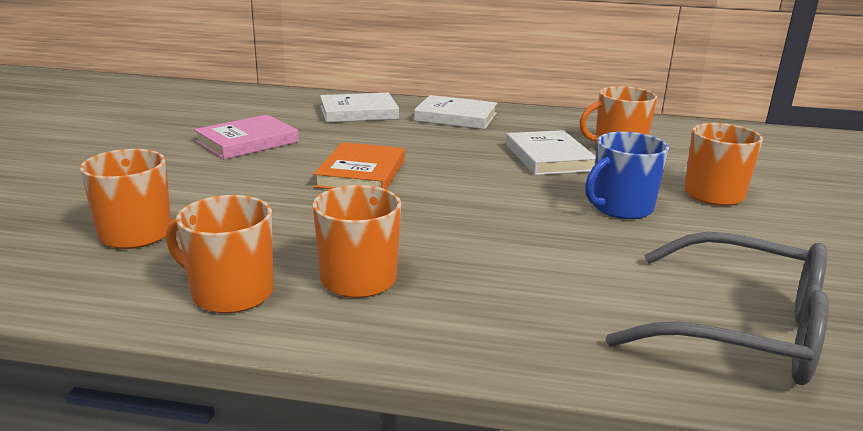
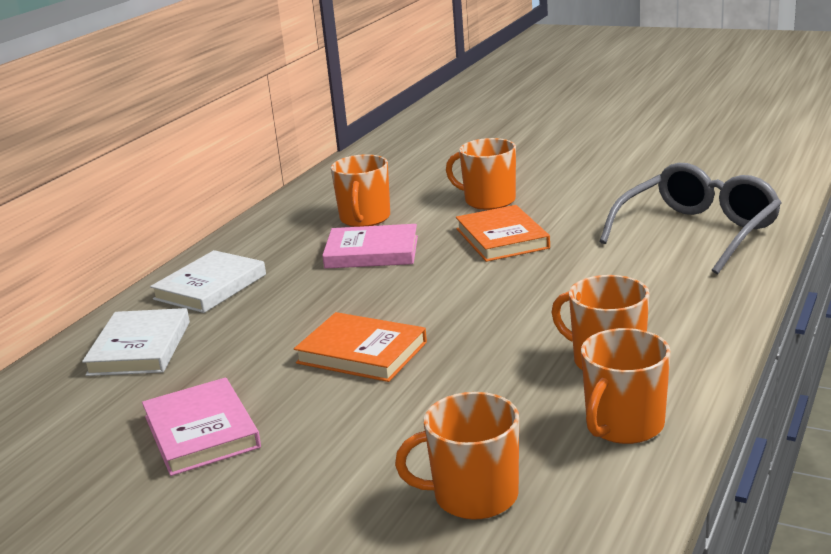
camera: 70 degrees left, 0 degrees up
white book [506,130,596,175] -> pink book [322,224,418,269]
blue mug [585,132,669,219] -> orange book [456,205,550,262]

